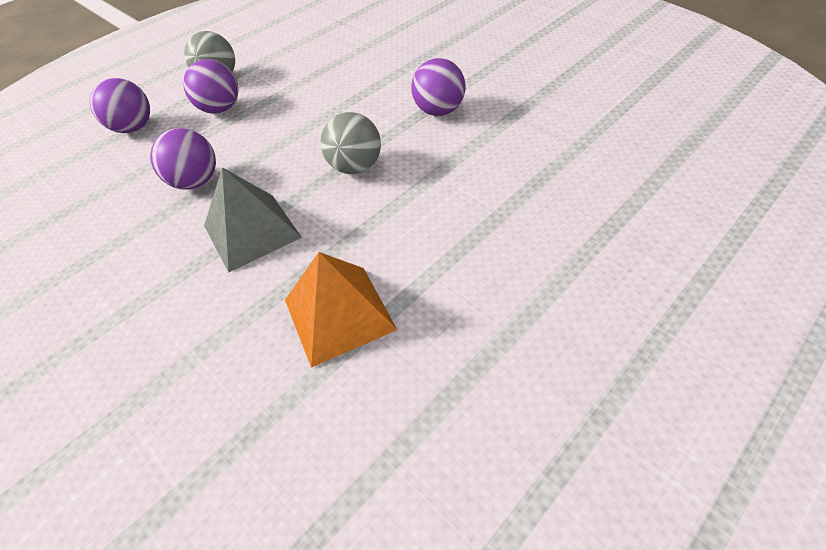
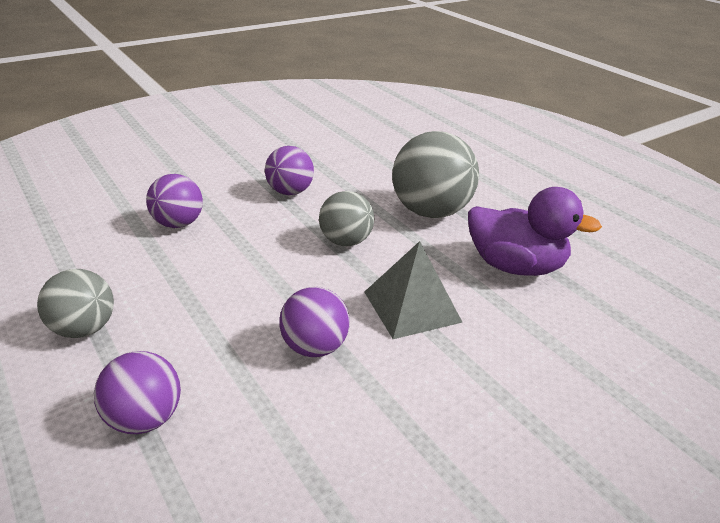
camera: 85 degrees left, 15 degrees down
purple ball [183,59,238,114] -> purple ball moved to [146,174,203,228]
orange pyramid [285,252,397,368] -> purple duck [468,187,602,276]
none -> grey ball [392,131,479,218]

